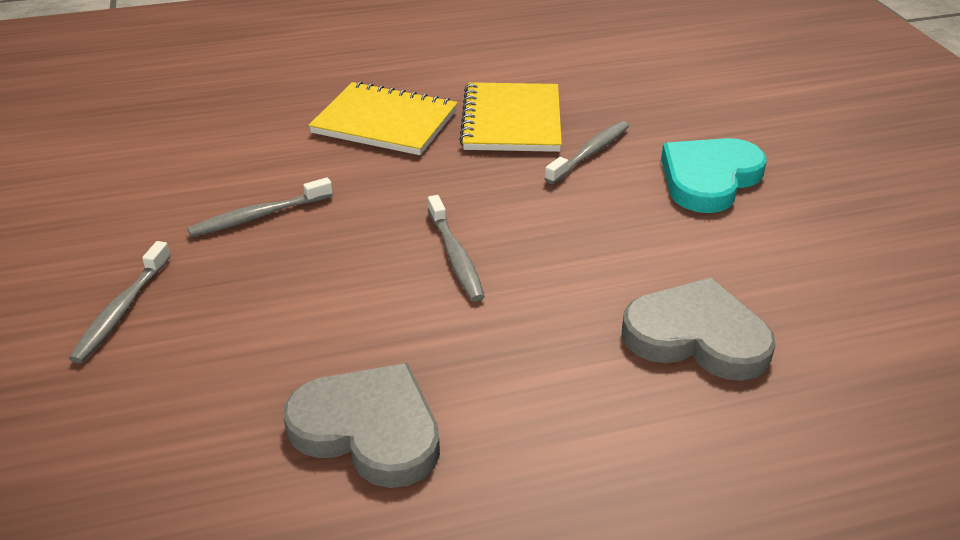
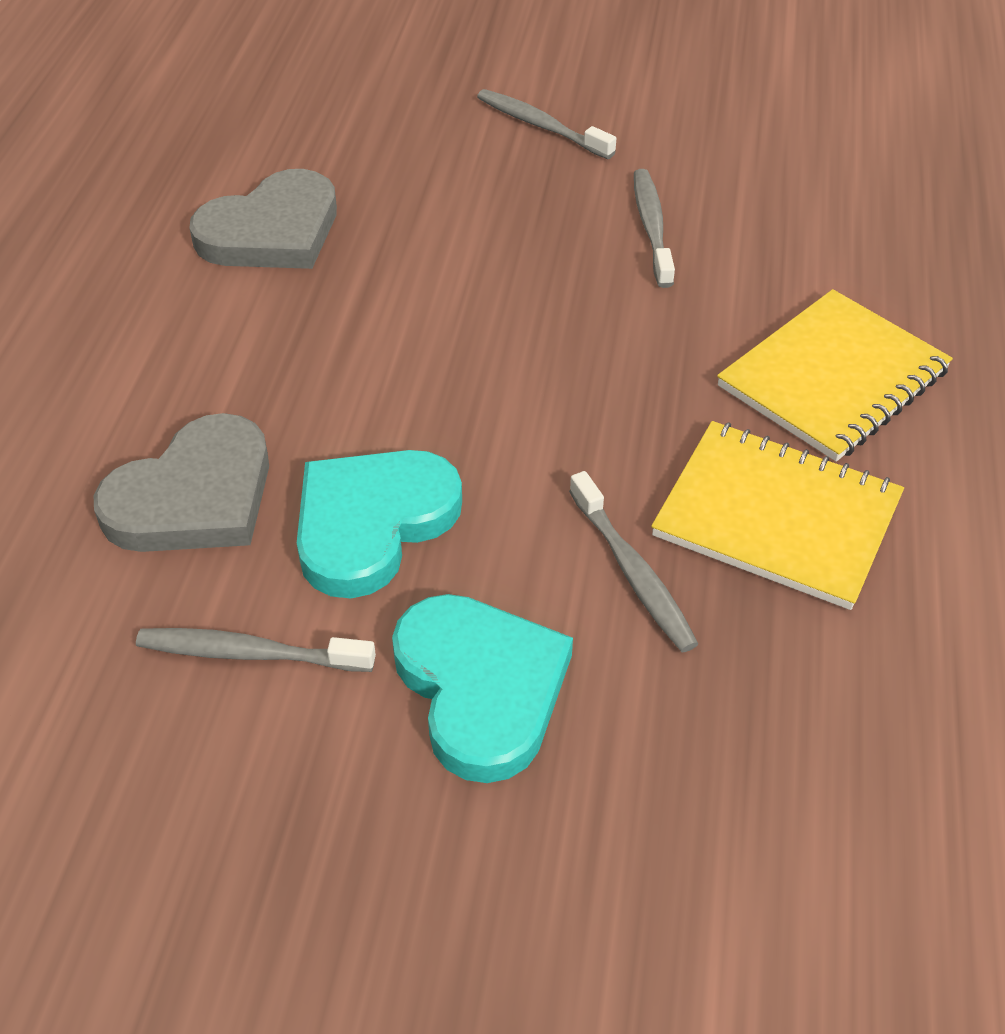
camera: 115 degrees right, 10 degrees up
grey toothbrush [428,195,485,302] -> grey toothbrush moved to [136,628,376,672]
none -> turquoise heart [297,450,462,598]

